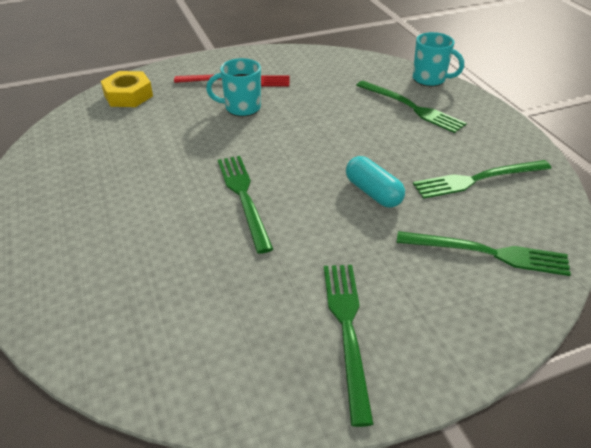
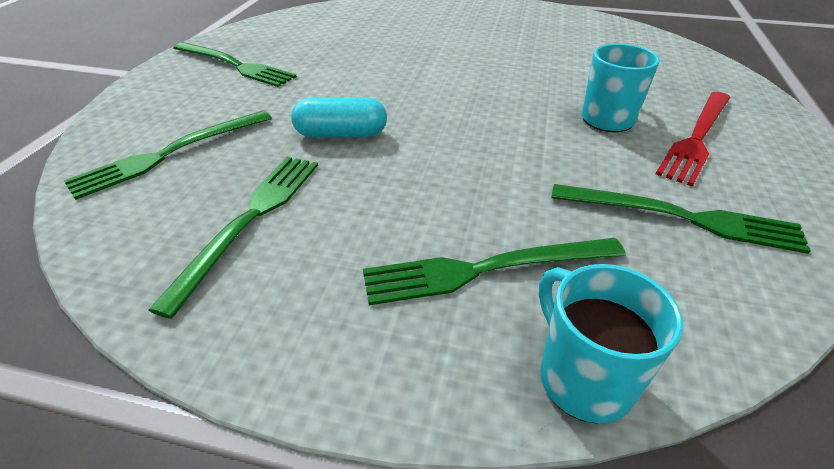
camera: 125 degrees right, 0 degrees up
yellow nut [101,71,153,107] -> none
green fork [218,156,273,254] -> green fork moved to [551,184,811,254]
turquoise mug [413,32,464,87] -> turquoise mug turned 90 degrees clockwise [539,264,683,423]

